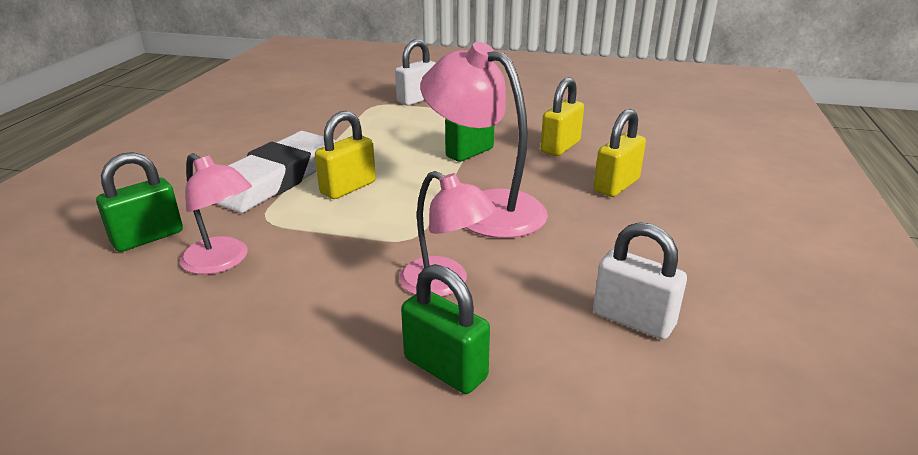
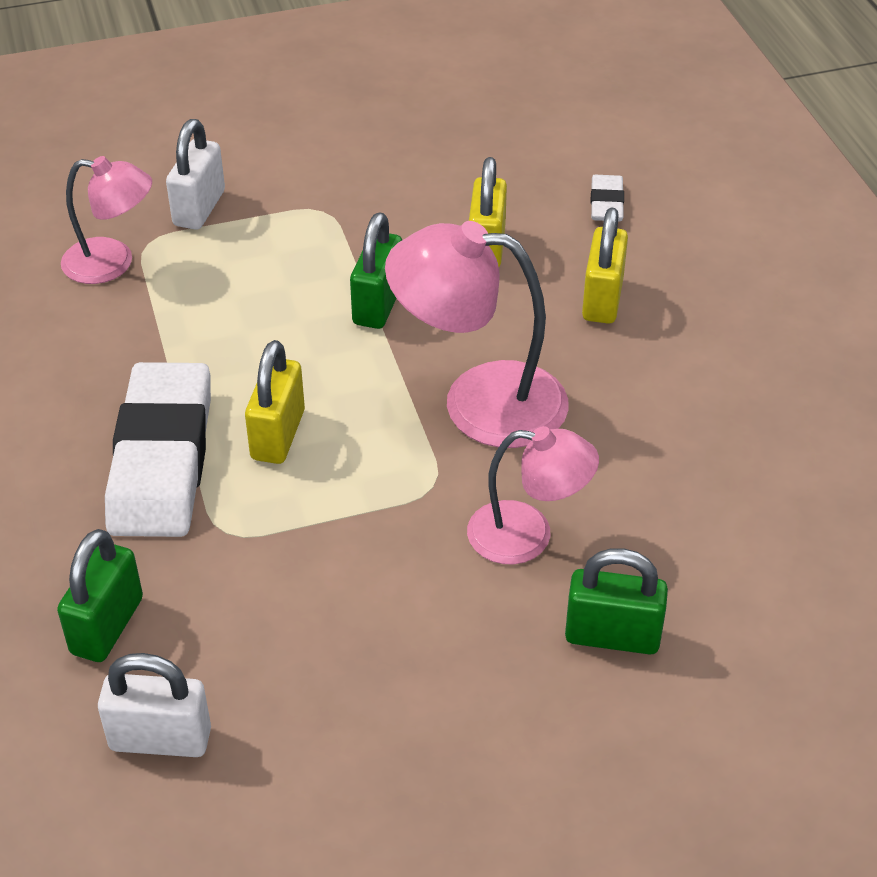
camera: 30 degrees left, 15 degrees up
pink lamp [180,153,252,275] -> pink lamp moved to [61,156,152,284]
white padlock [593,222,687,339] -> white padlock moved to [98,653,211,757]
none -> white eraser [591,175,624,221]

